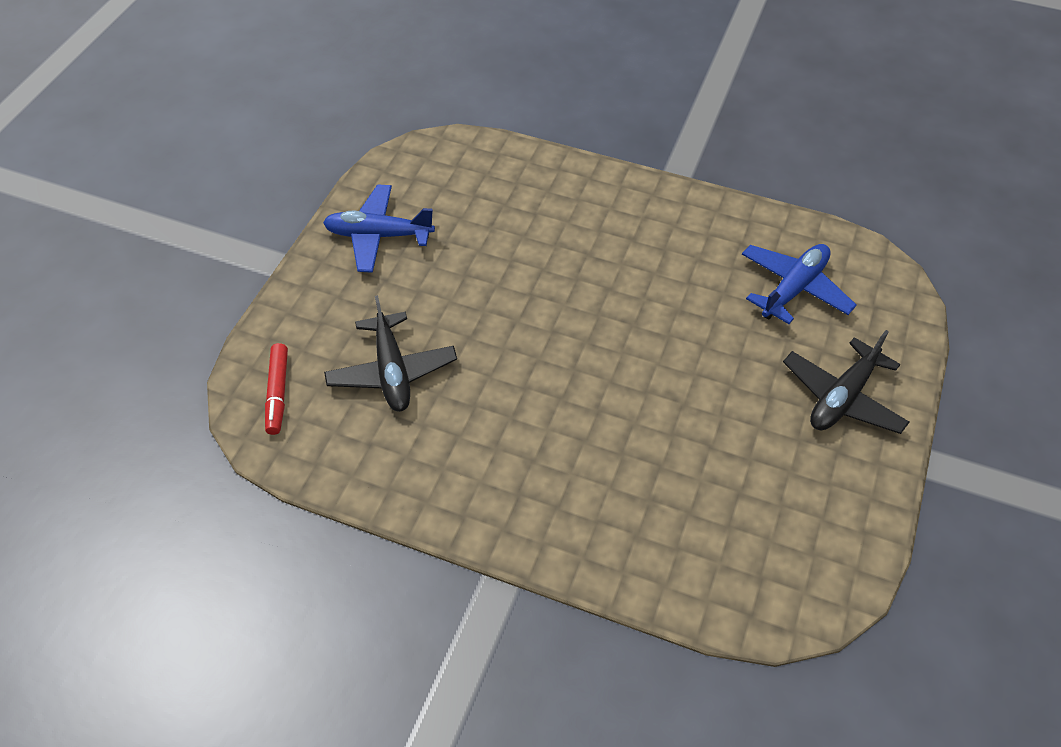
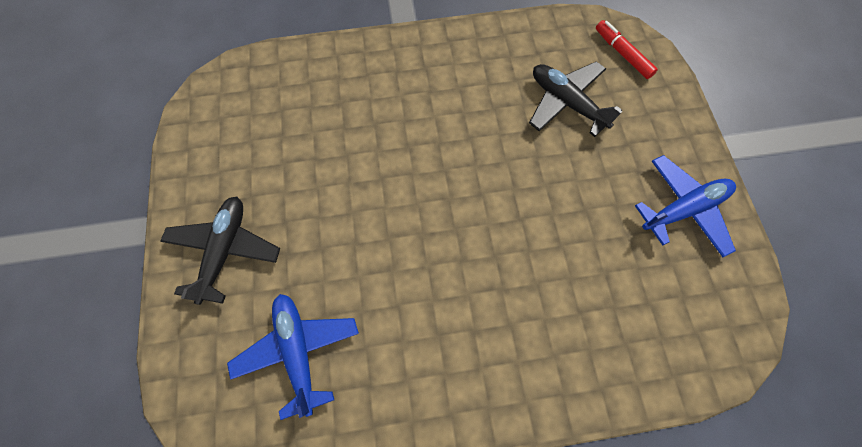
camera: 150 degrees right, 15 degrees up
blue plane [742,244,856,324] -> blue plane turned 150 degrees clockwise [227,294,359,420]

